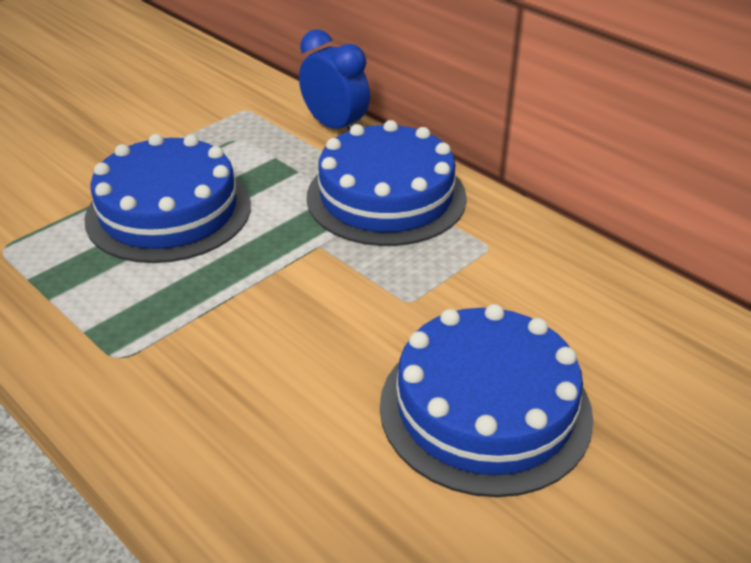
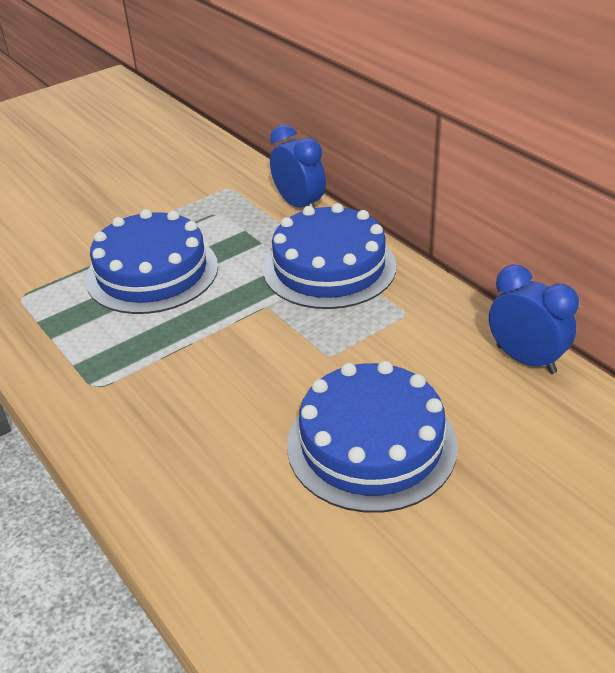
camera: 10 degrees right, 0 degrees up
none -> blue clock [489,264,579,374]

